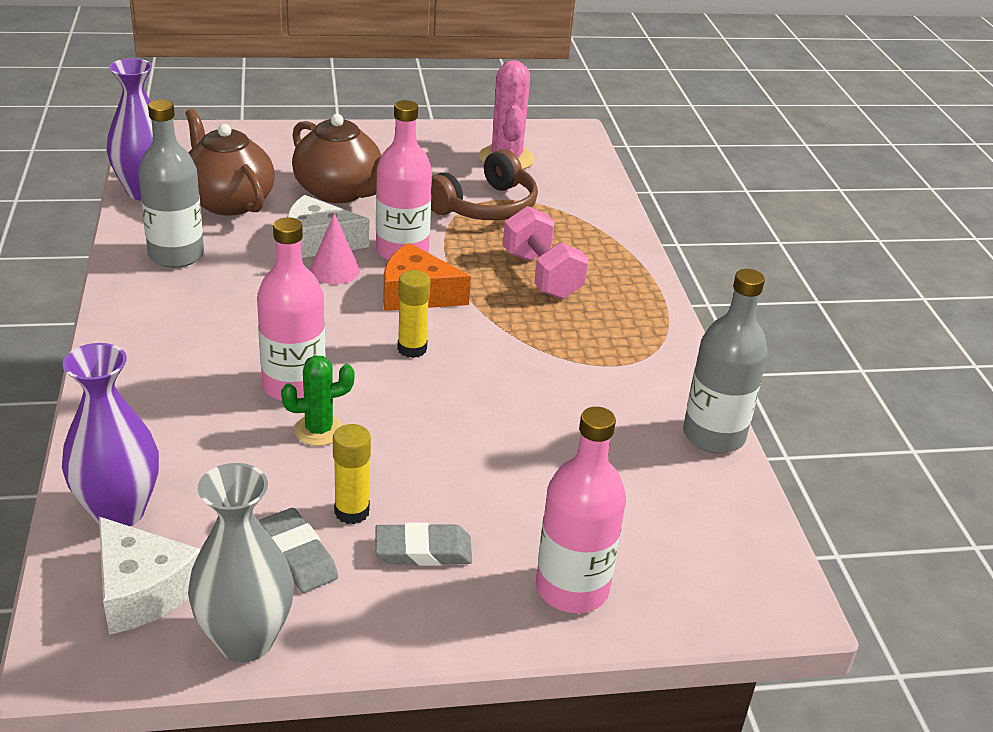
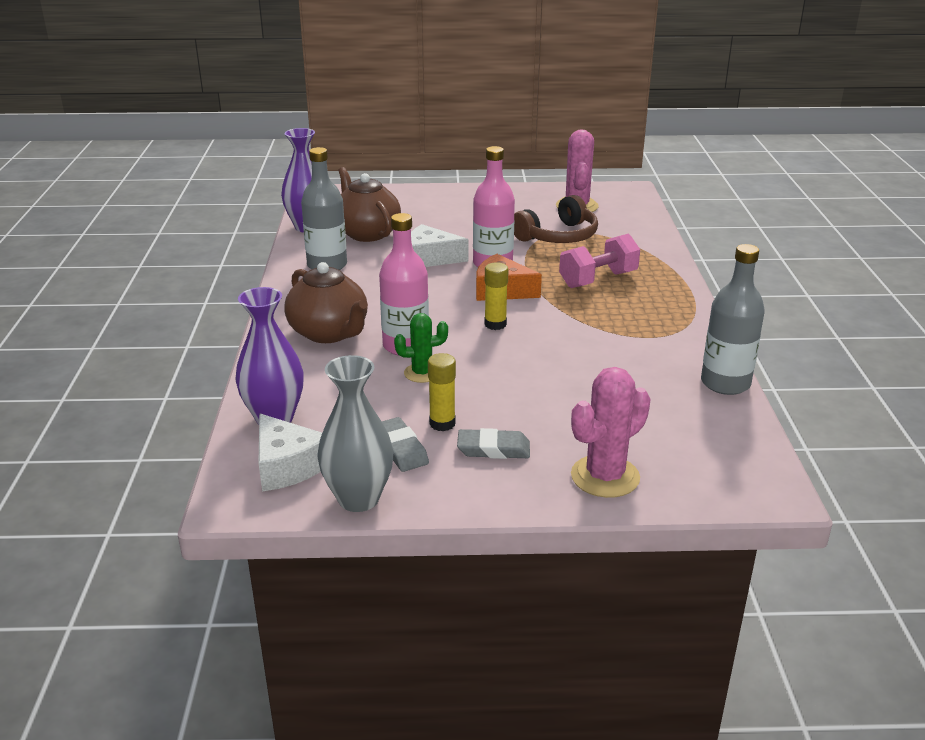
camera: 10 degrees right, 5 degrees down
brown teapot [292,114,381,203] -> brown teapot moved to [284,262,368,343]
pink cone [310,213,360,284] -> none
pink dumbbell [503,206,589,299] -> pink dumbbell turned 75 degrees clockwise [559,234,640,288]
pink bottle [536,407,626,613] -> pink cactus [571,367,651,498]

